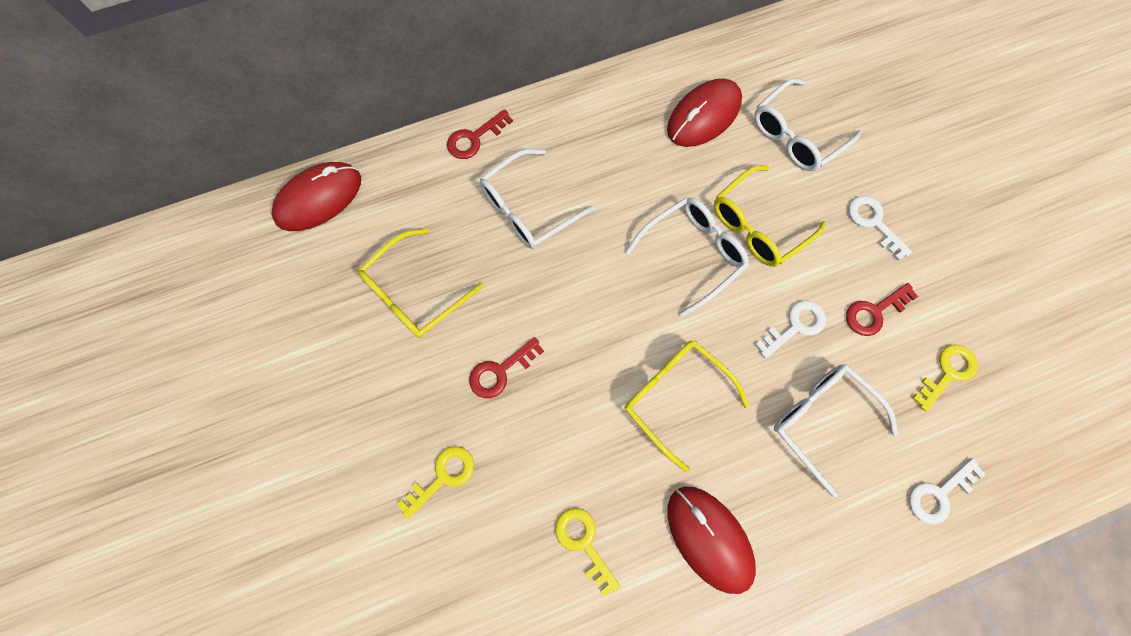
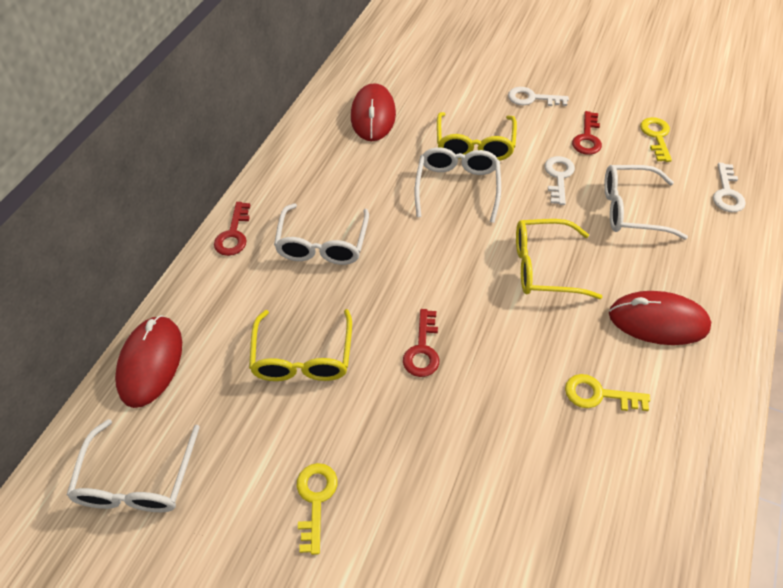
camera: 45 degrees left, 20 degrees down
yellow key [397,446,474,520] -> yellow key moved to [297,463,337,555]
white glasses [754,78,862,171] -> white glasses moved to [67,419,200,512]

